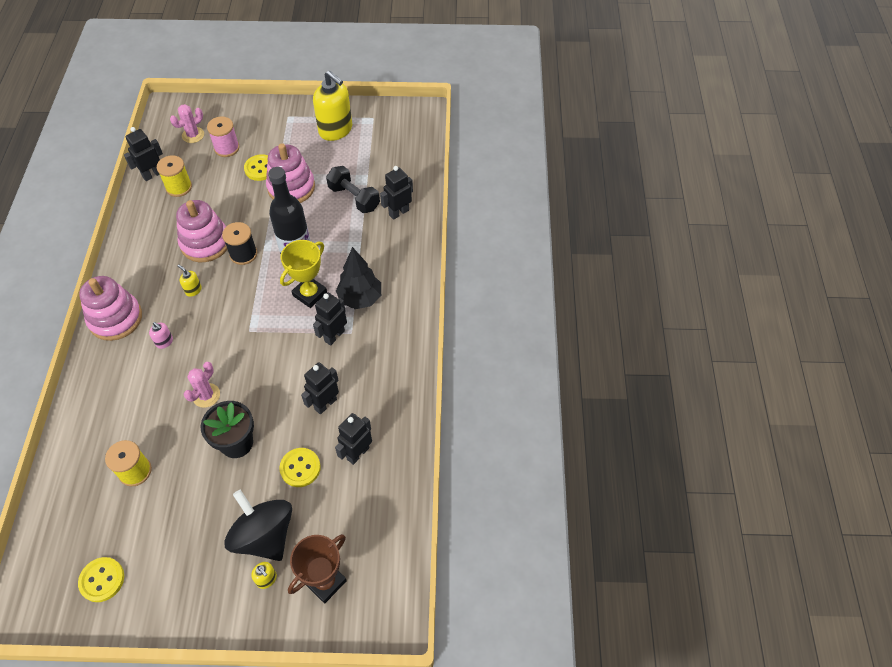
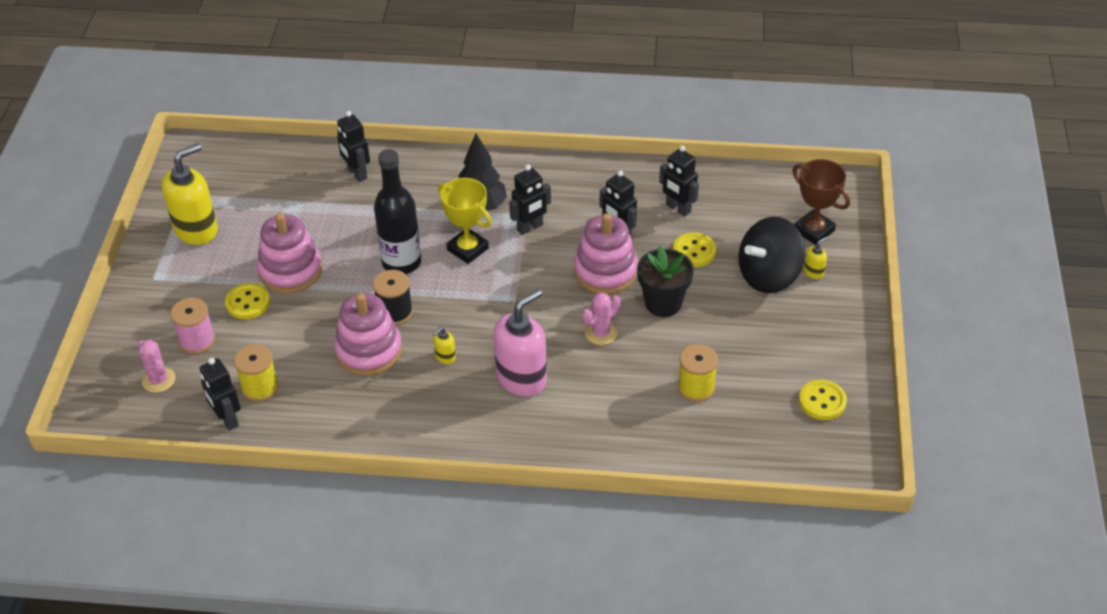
camera: 85 degrees left, 10 degrees down
pink stacking toy [79,276,142,341] -> pink stacking toy moved to [574,213,638,294]
pink soap dispenser [149,322,173,349] -> pink soap dispenser [493,289,547,396], size x2.39
pink cactus [184,362,220,408] -> pink cactus turned 75 degrees counterclockwise [582,292,621,345]
black robot [313,292,347,346] -> black robot turned 75 degrees counterclockwise [509,165,551,235]
black dumbbell [326,166,380,213] -> none

